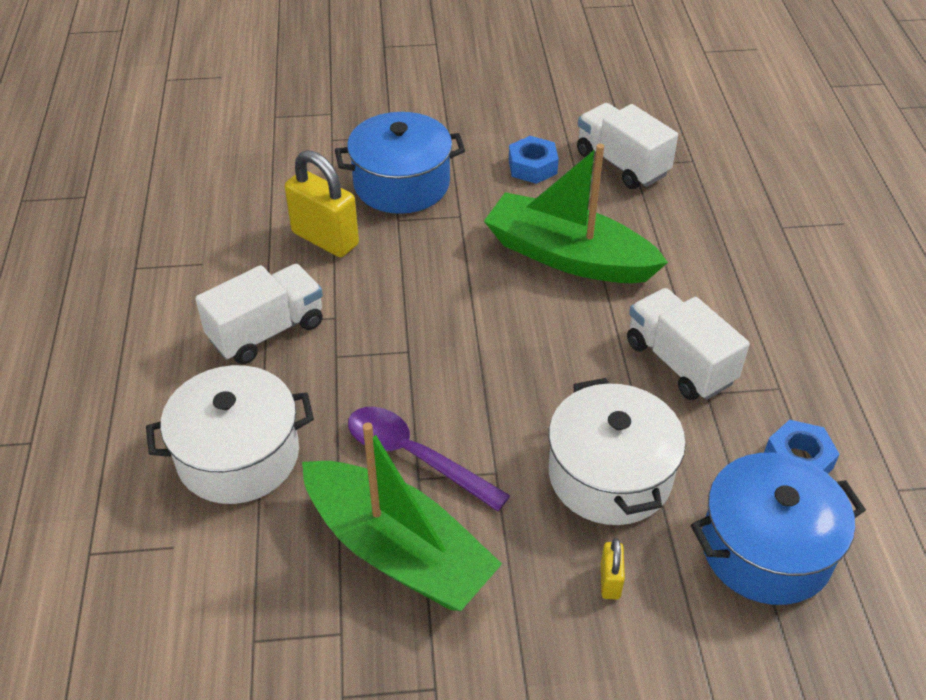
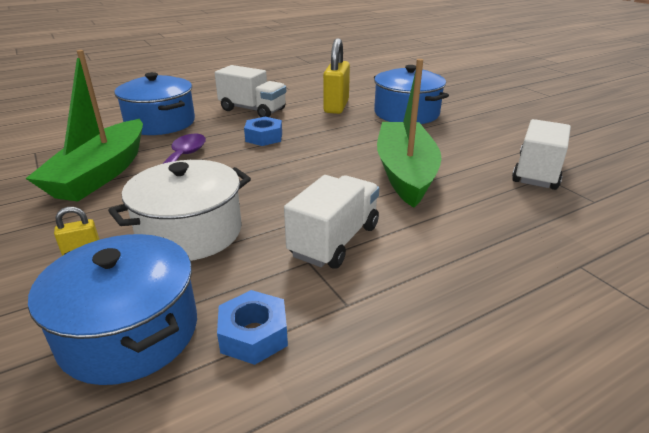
camera: 65 degrees right, 15 degrees down
white pot [146,365,314,504] -> blue pot [114,72,195,135]
blue nut [509,136,559,184] -> blue nut moved to [244,117,282,146]

